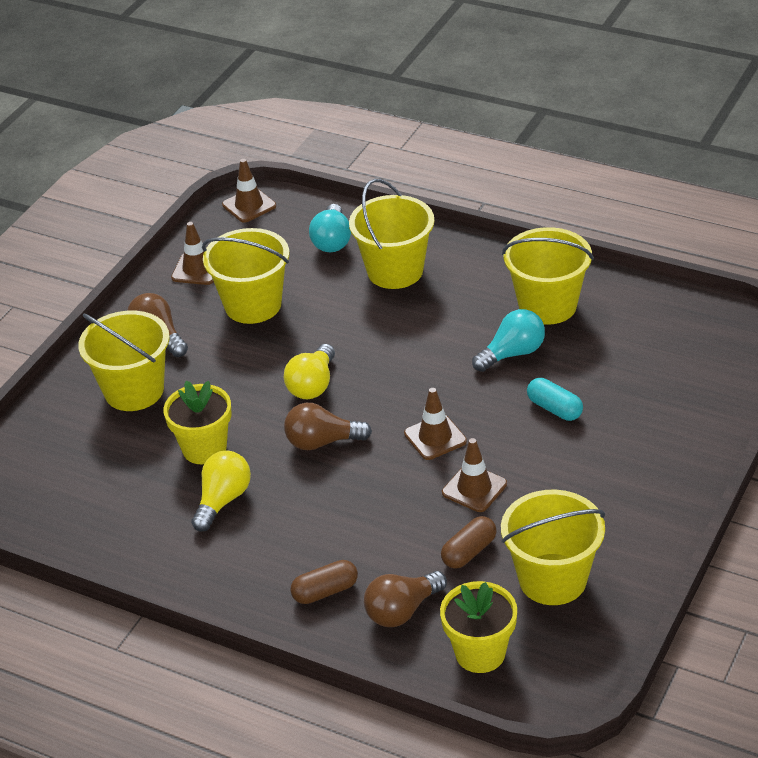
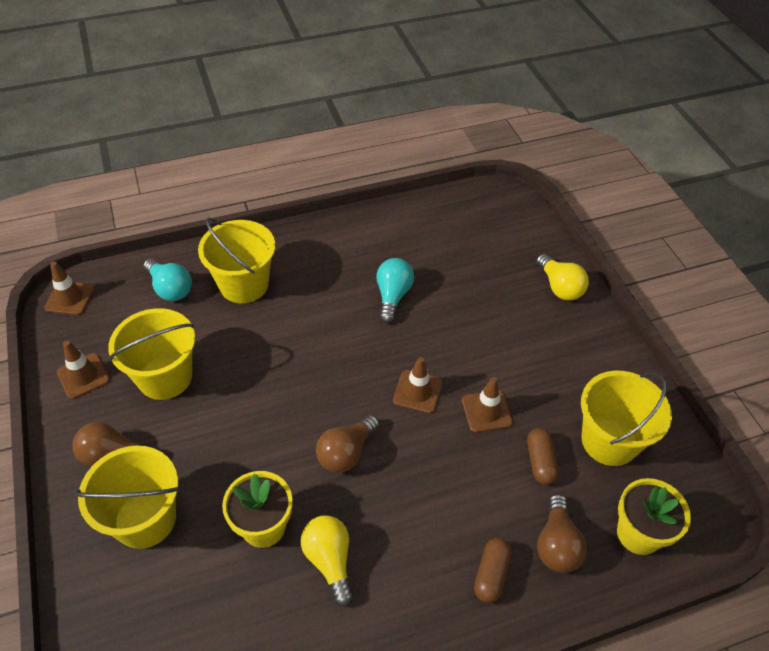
camera: 50 degrees left, 10 degrees up
yellow light bulb [284,344,335,399] -> yellow light bulb moved to [536,254,589,301]
yellow bucket [502,227,594,325] -> none
turquoise capsule [527,378,583,421] -> none

